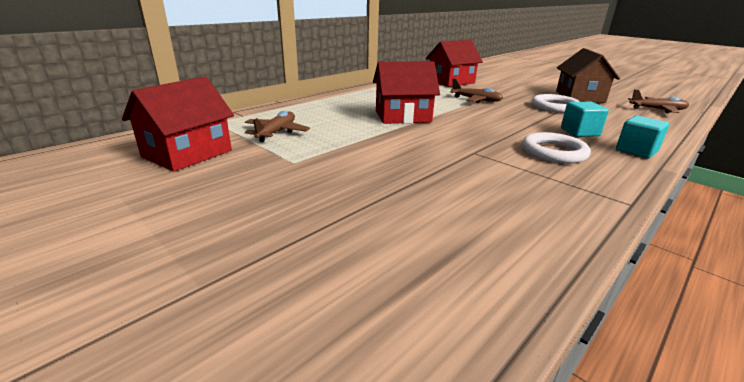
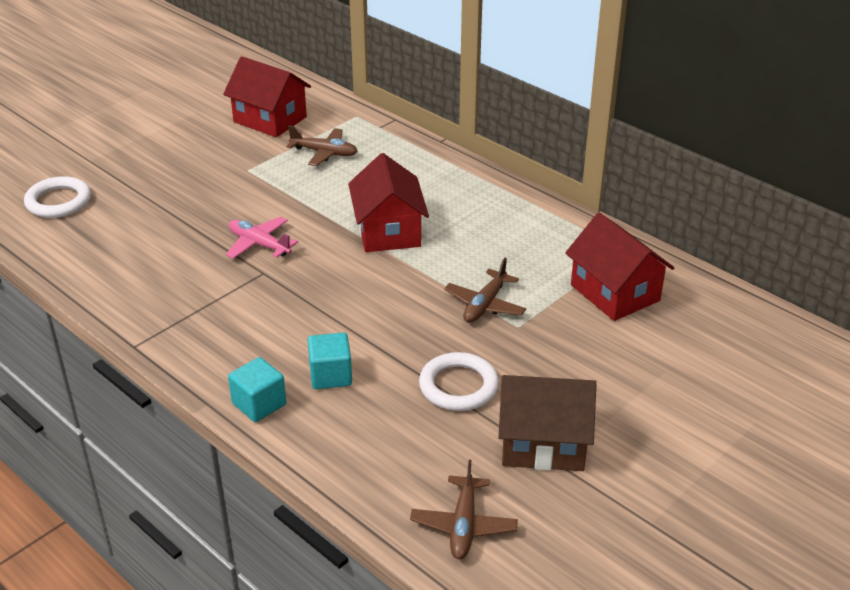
camera: 90 degrees right, 10 degrees up
white ring [522,132,591,164] -> white ring moved to [24,176,91,218]
none -> pink plane [226,217,298,259]

